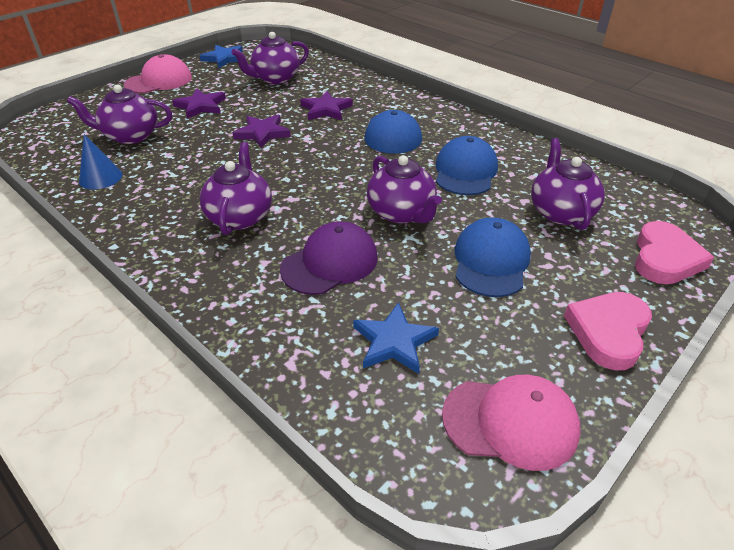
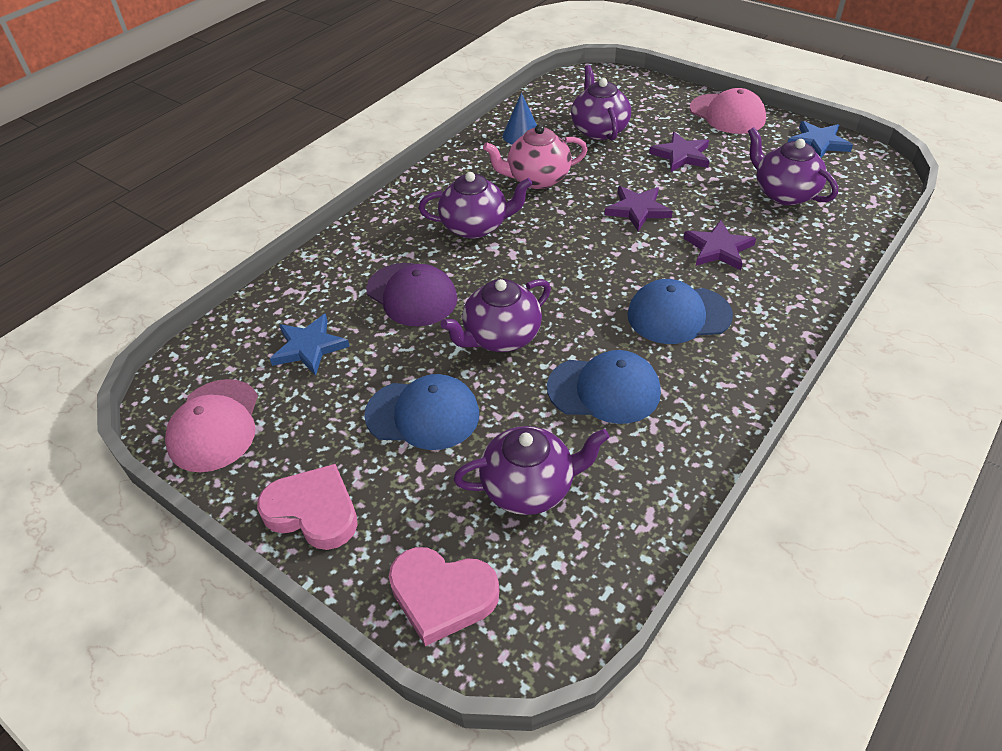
camera: 85 degrees right, 5 degrees up
none -> pink teapot [483,125,588,189]

